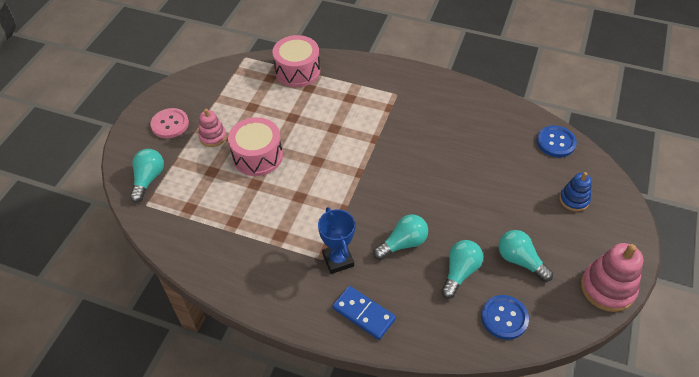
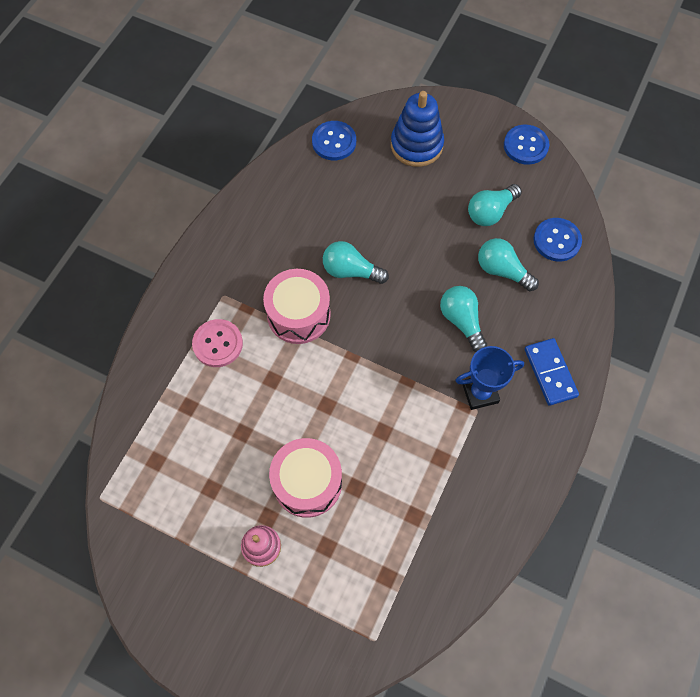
camera: 85 degrees left, 15 degrees up
turquoise light bulb [130,149,164,202] -> turquoise light bulb moved to [323,241,389,284]
pink button [150,108,189,138] -> pink button moved to [192,319,243,367]
pink drum [273,35,320,87] -> pink drum moved to [263,269,331,344]
blue domino [332,286,396,340] -> blue domino turned 60 degrees counterclockwise [525,338,579,406]
blue stacking toy [560,172,592,212] -> blue stacking toy [391,91,444,167], size x1.65
pink stacking toy [581,243,643,312] -> blue button [504,125,549,165]

